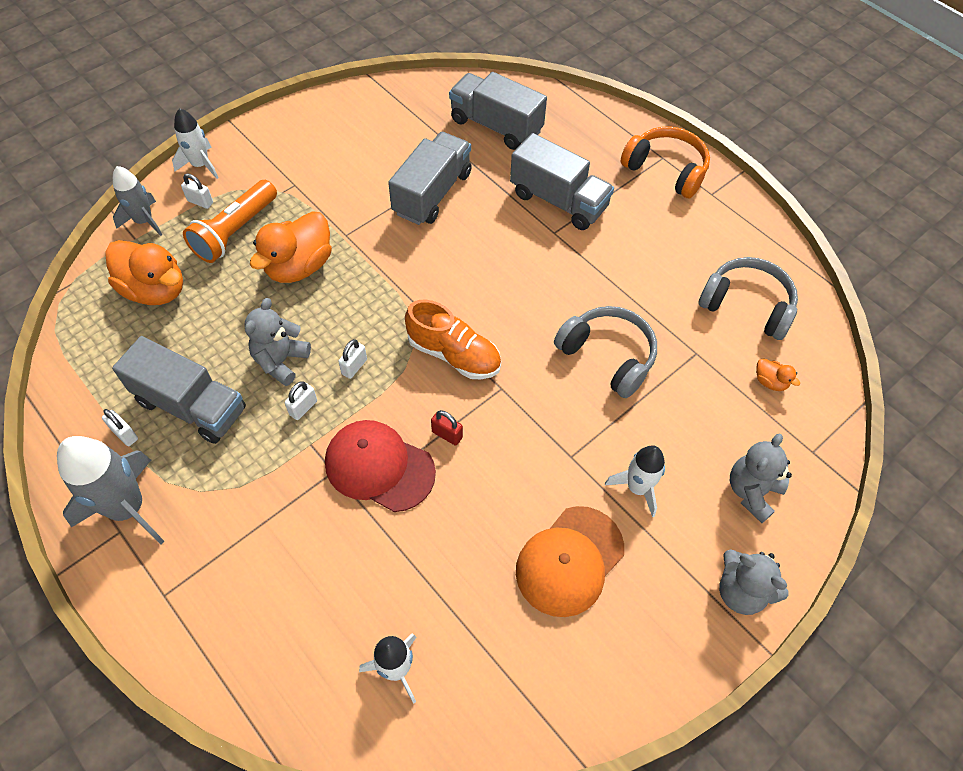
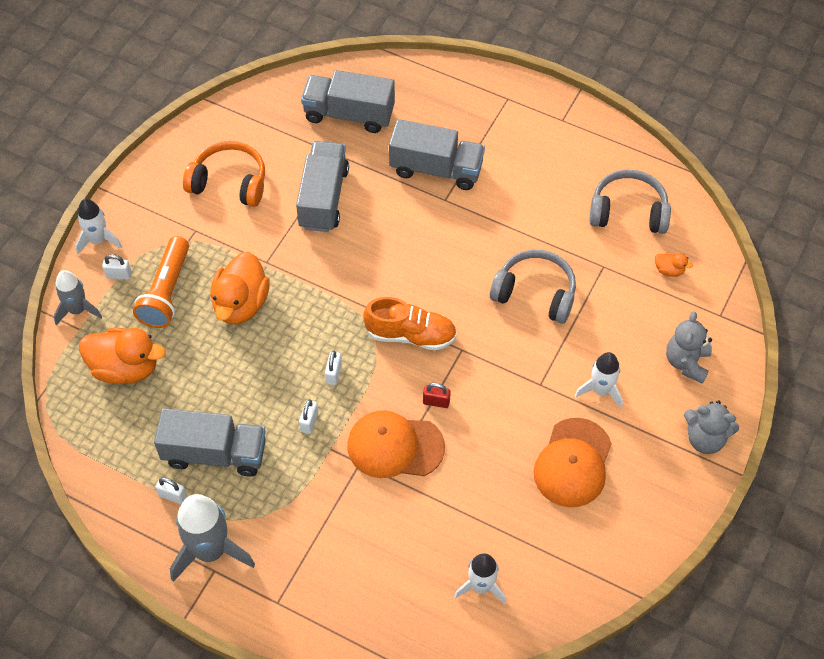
camera: 20 degrees left, 0 degrees up
grey teddy bear [244,298,311,386] -> none
red cap [325,420,436,512] -> orange cap [347,410,445,478]
orange headphones [621,127,710,198] -> orange headphones moved to [183,141,265,207]

